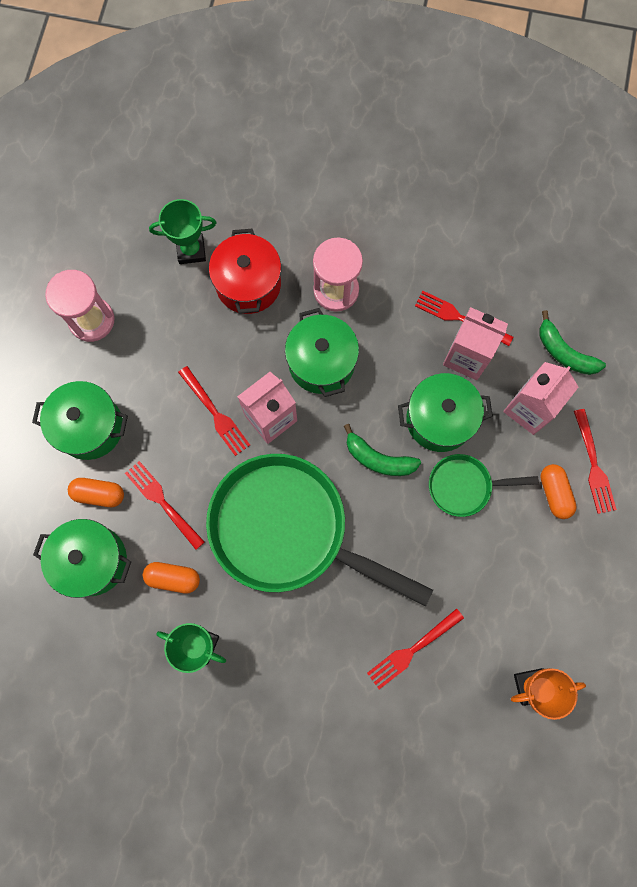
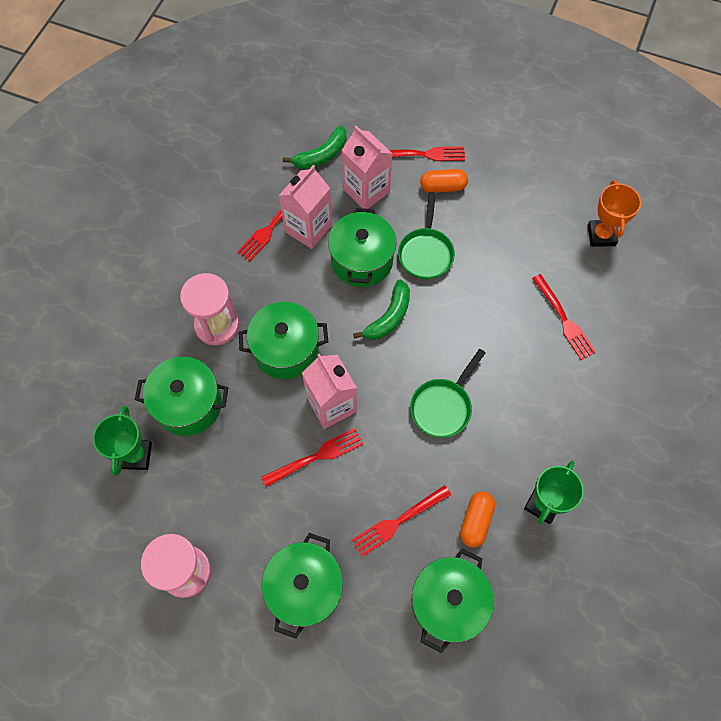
camera: 80 degrees left, 10 degrees down
orange capsule [68,478,124,507] -> none
green pan [206,454,433,607] -> green pan [410,349,485,438], size x0.47
red pot [209,229,281,314] -> green pot [135,357,228,436]

